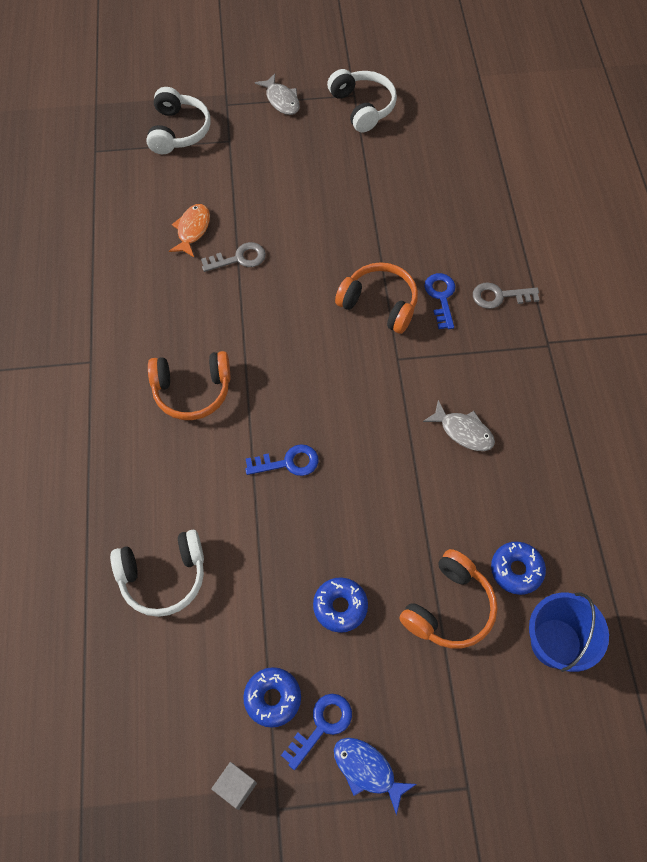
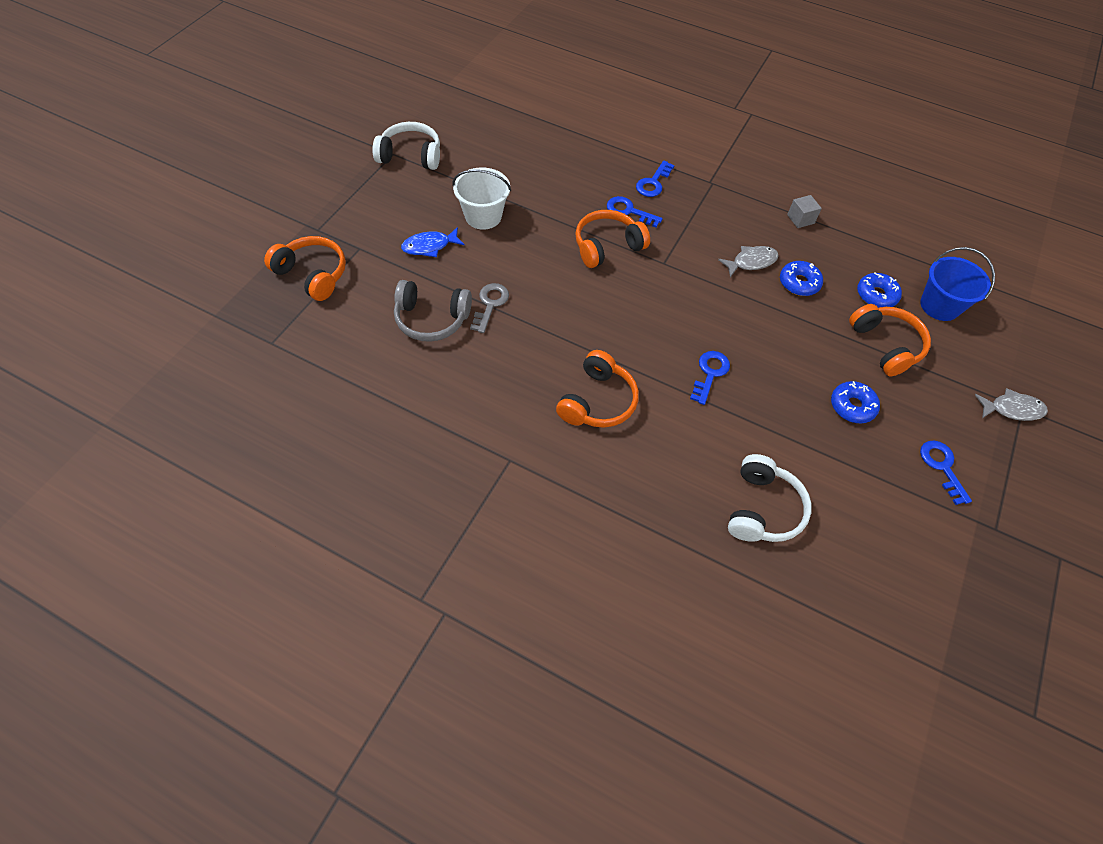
camera: 60 degrees left, 5 degrees down
white headphones [146,87,211,154] -> orange headphones [264,236,346,301]
orange fish [169,204,210,257] -> grey headphones [394,280,472,342]
grey cube [211,762,257,810] -> grey cube moved to [787,195,822,228]
blue donut [243,667,301,728] -> blue donut moved to [780,261,823,296]
grey fish [255,74,300,115] -> grey fish moved to [975,388,1048,421]
blue fish [334,737,416,815] -> blue fish moved to [401,227,465,257]
grey key [473,282,539,309] -> blue key [636,161,675,197]
none -> white bucket [453,167,511,230]

